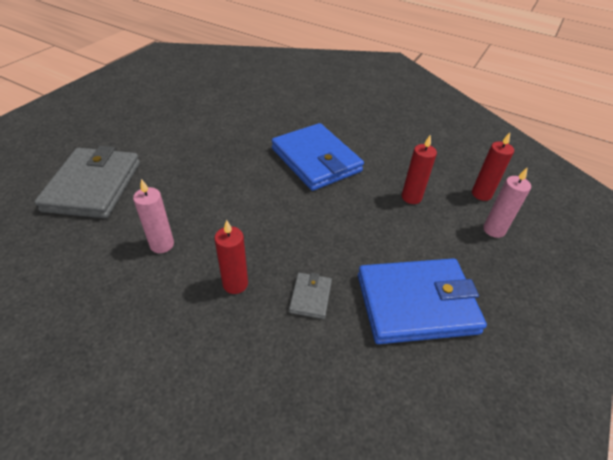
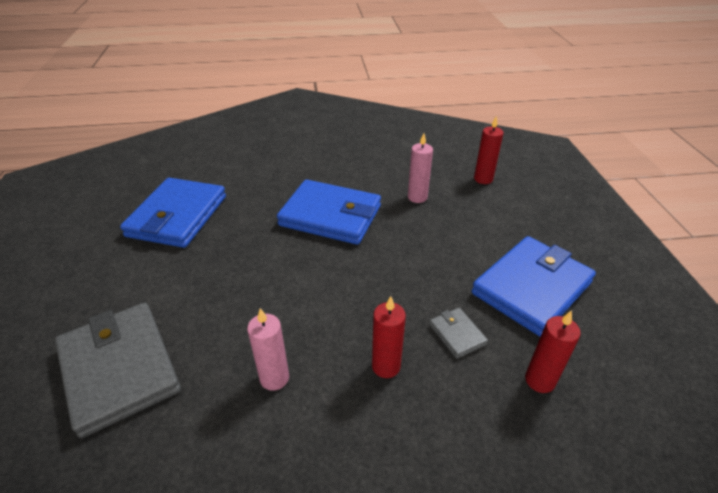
camera: 35 degrees left, 5 degrees down
red candle [402,134,437,204] -> red candle moved to [525,310,581,393]
pink candle [483,168,531,238] -> pink candle moved to [408,133,433,203]
none -> blue wallet [120,178,226,248]

